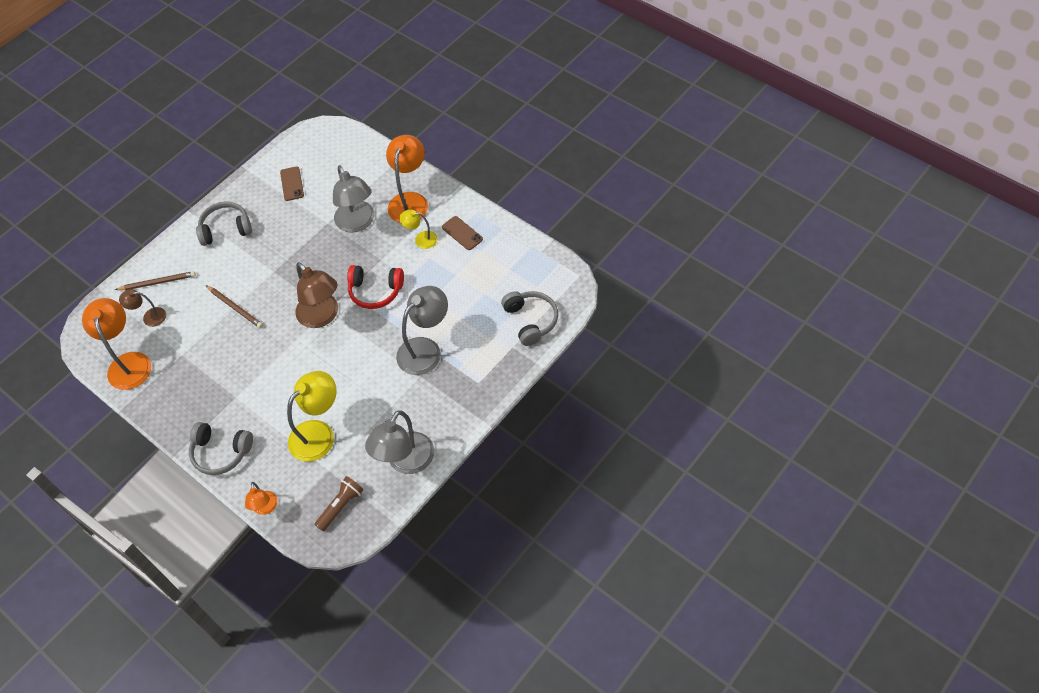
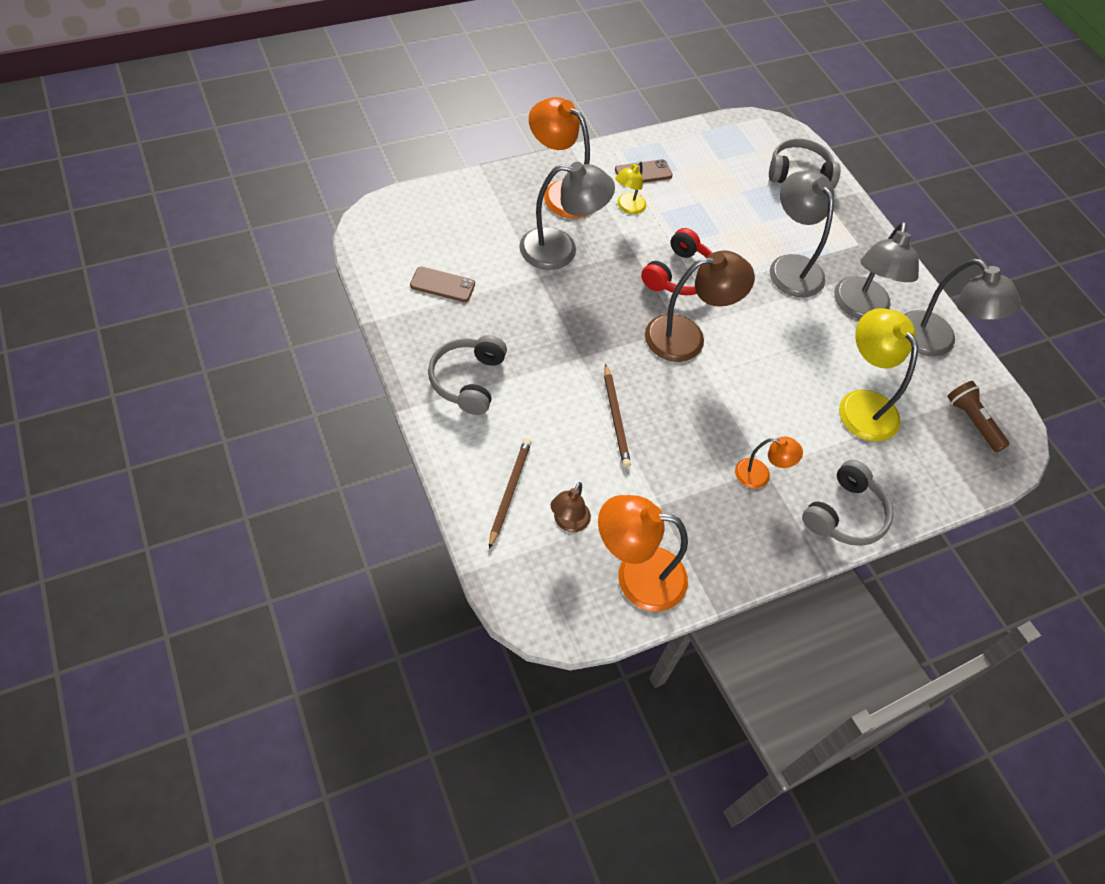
camera: 75 degrees left, 0 degrees up
brown pencil [206,285,263,328] -> brown pencil turned 105 degrees clockwise [604,364,631,467]
orange lamp [245,482,278,515] -> orange lamp moved to [735,437,803,489]
none -> grey lamp [834,222,919,319]

